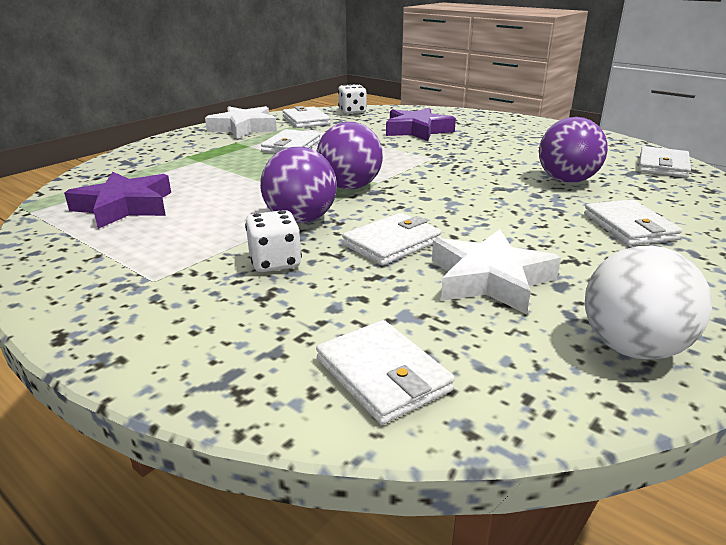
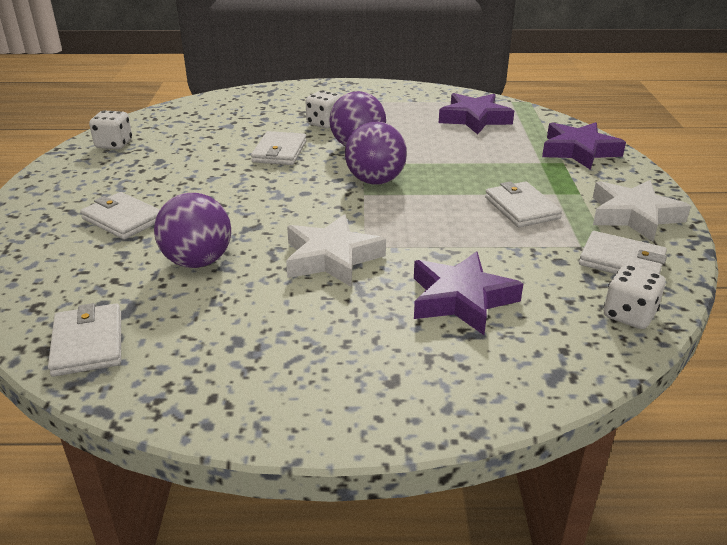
camera: 140 degrees right, 5 degrees up
white wallet [316,320,455,425] -> none
white star [432,229,561,315] -> white star moved to [286,214,386,287]
white ball [585,246,712,360] -> white dice [89,110,132,149]
none -> purple star [542,122,626,170]

